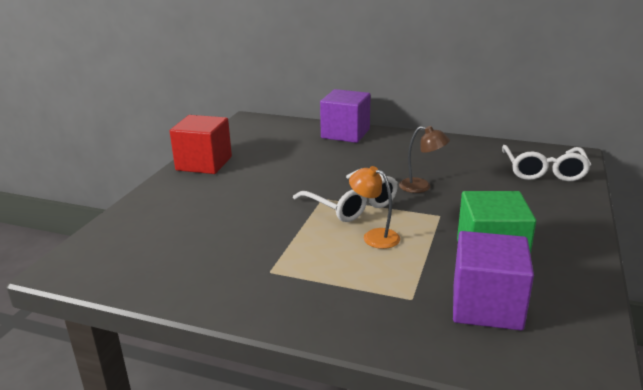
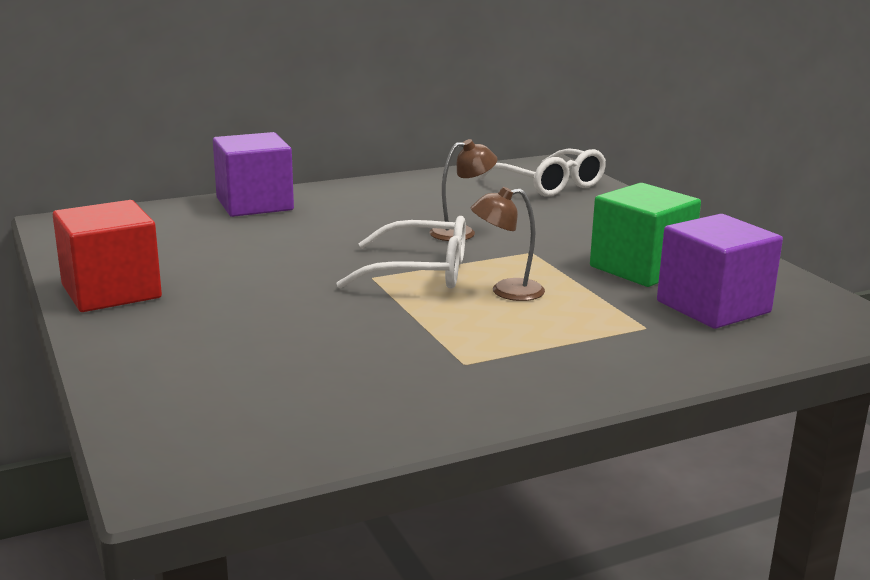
camera: 45 degrees left, 5 degrees down
orange lamp [349,166,400,249] -> brown lamp [471,187,545,301]

